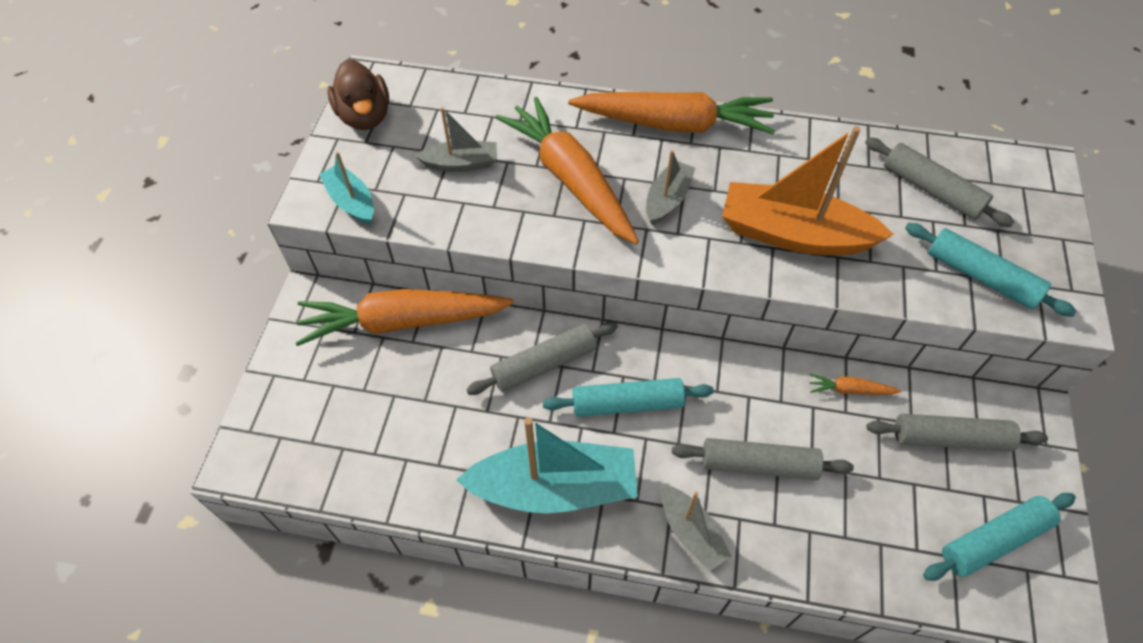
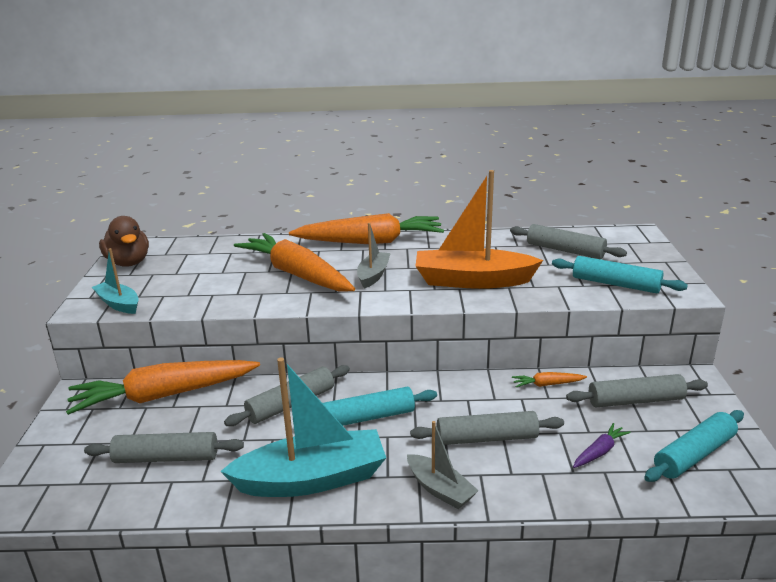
camera: 10 degrees left, 30 degrees down
grey boat [415,107,497,172] -> none
none -> grey rolling pin [84,432,244,463]
none -> purple carrot [573,423,631,468]

